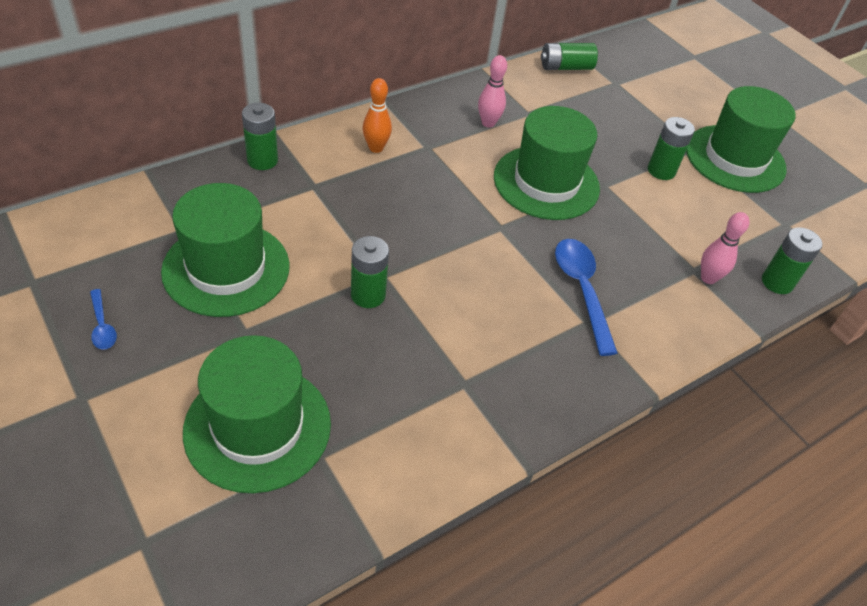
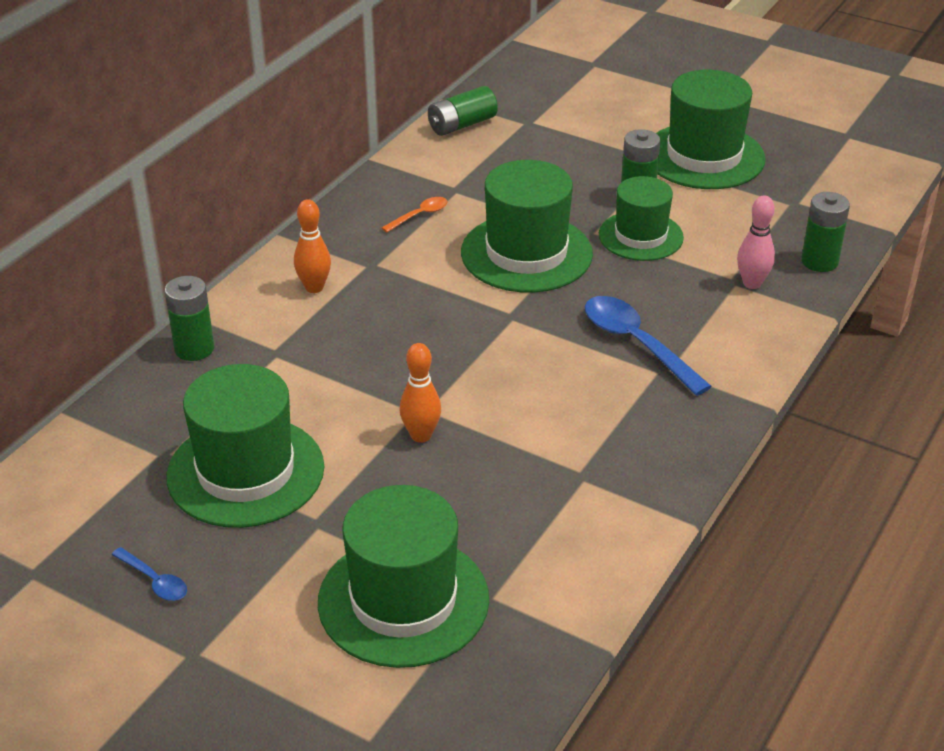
camera: 20 degrees left, 10 degrees down
green battery [351,236,389,308] -> orange bowling pin [400,343,441,443]
pink bowling pin [478,55,507,128] -> orange spoon [382,197,448,232]
none -> green hat [599,176,684,261]

